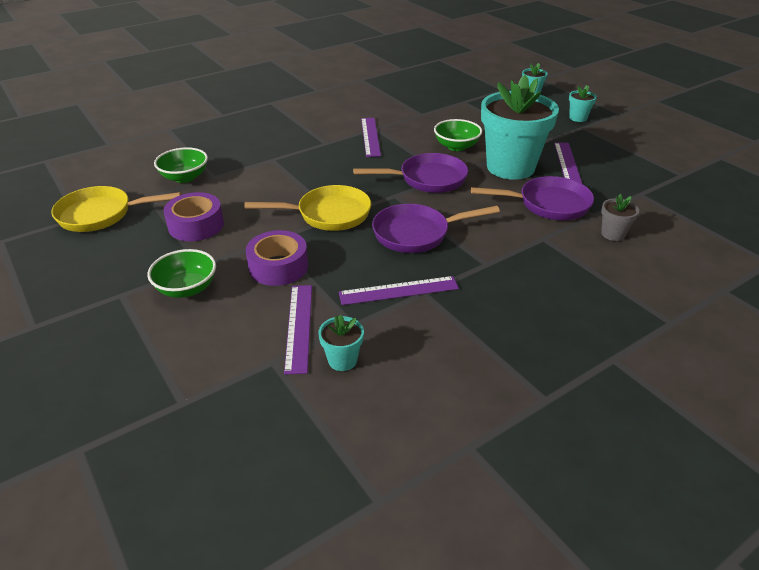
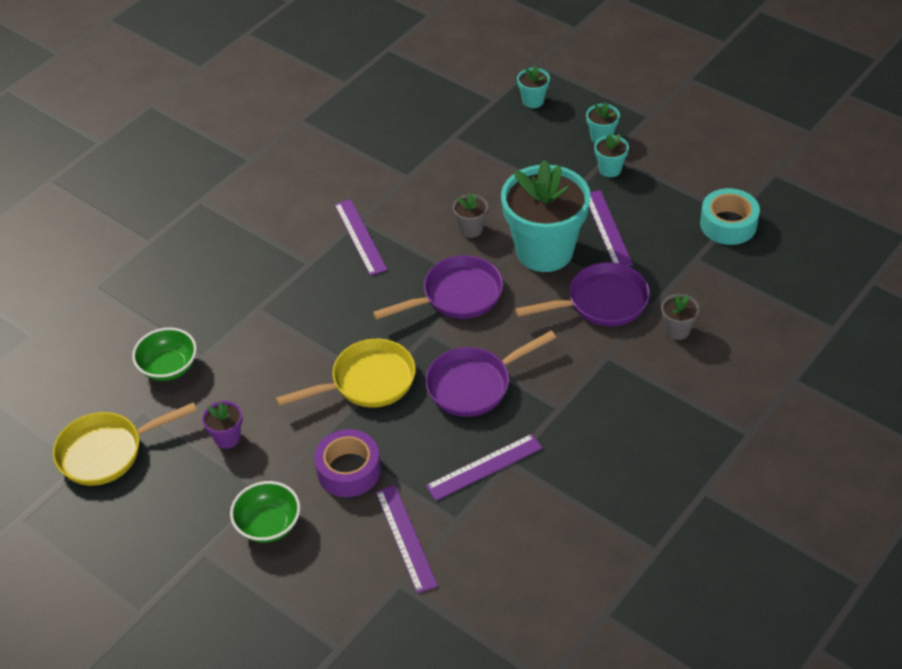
camera: 15 degrees left, 10 degrees up
purple tape [163,192,224,241] -> purple flower pot [202,401,243,449]
turquoise flower pot [318,315,364,371] -> turquoise flower pot moved to [594,134,629,177]
green bowl [434,119,482,151] -> grey flower pot [453,193,488,238]
none -> turquoise tape [700,188,760,245]

